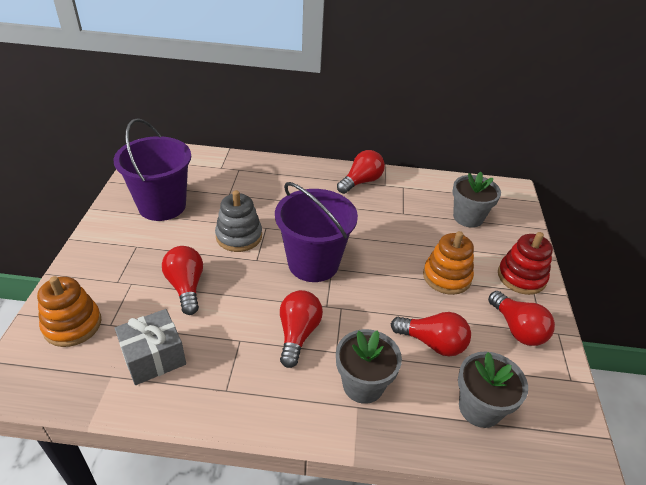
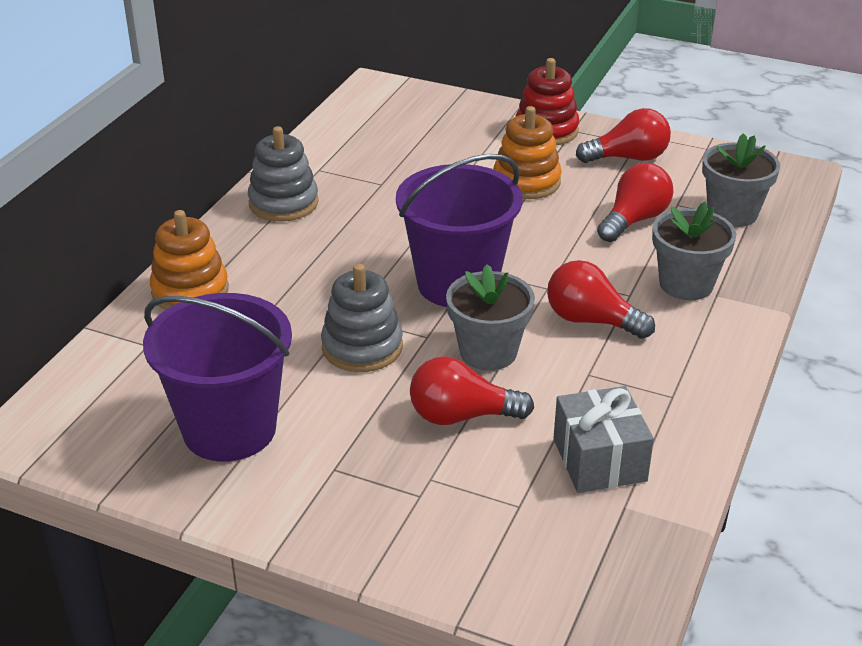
camera: 70 degrees left, 5 degrees down
orange stacking toy [37,276,101,347] -> orange stacking toy moved to [150,210,229,310]
red light bulb [337,150,385,194] -> grey stacking toy [248,126,319,222]
grey flower pot [452,172,501,228] -> grey flower pot moved to [446,264,535,370]

